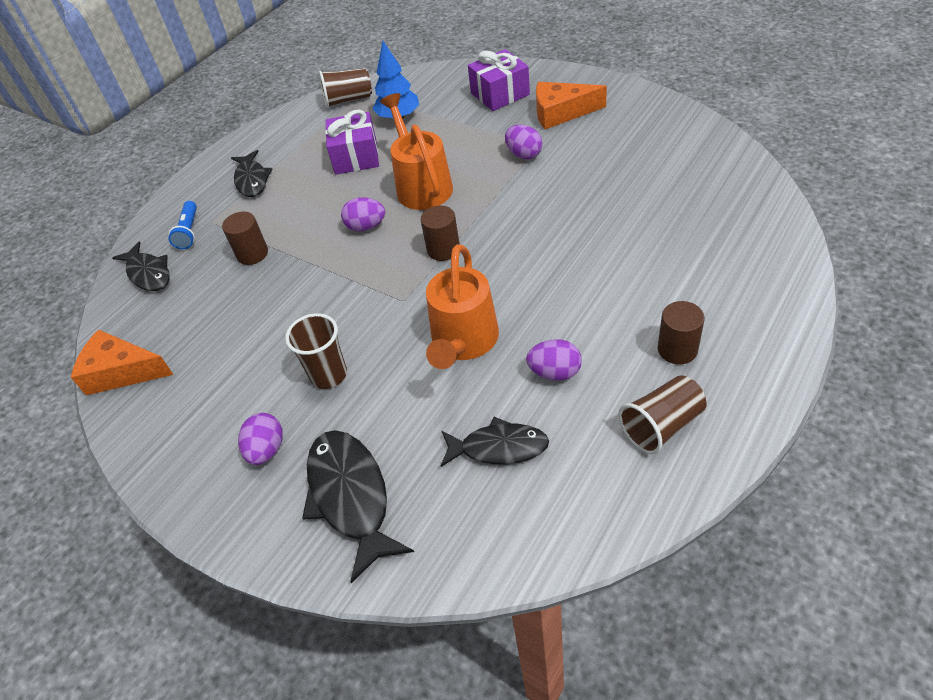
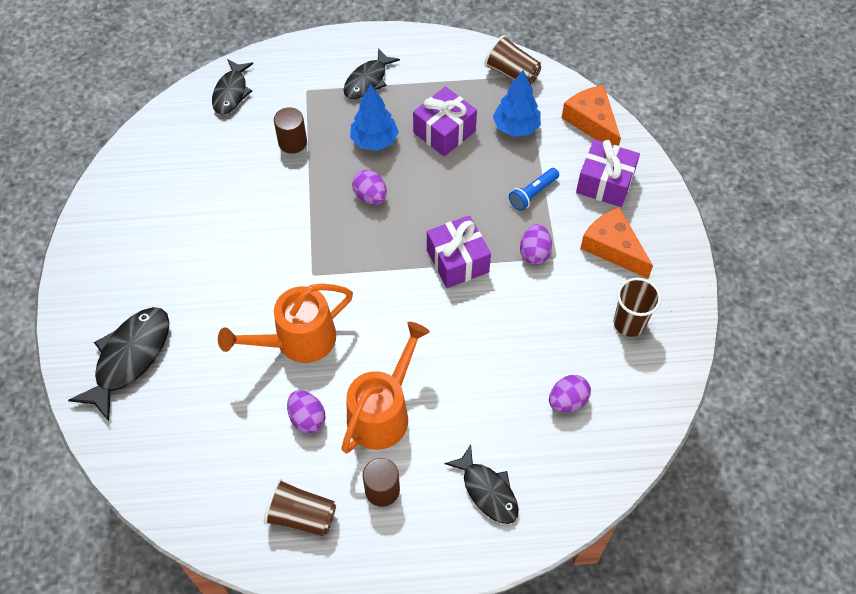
camera: 45 degrees right, 10 degrees up
orange cheese [71,330,173,395] -> orange cheese moved to [562,85,621,146]
blue flashlight [168,201,197,249] -> blue flashlight moved to [509,168,559,211]
purple egg [238,413,283,465] -> purple egg moved to [549,375,591,412]
brown cup [285,313,347,389] -> brown cup moved to [614,278,661,337]
orange watering can [380,93,453,210] -> orange watering can moved to [341,322,430,453]
brown cylinder [420,205,460,261] -> none
black fish [441,417,549,467] -> black fish moved to [445,445,519,524]
none -> blue tree [350,84,399,151]
none -> purple gift [427,215,491,288]

